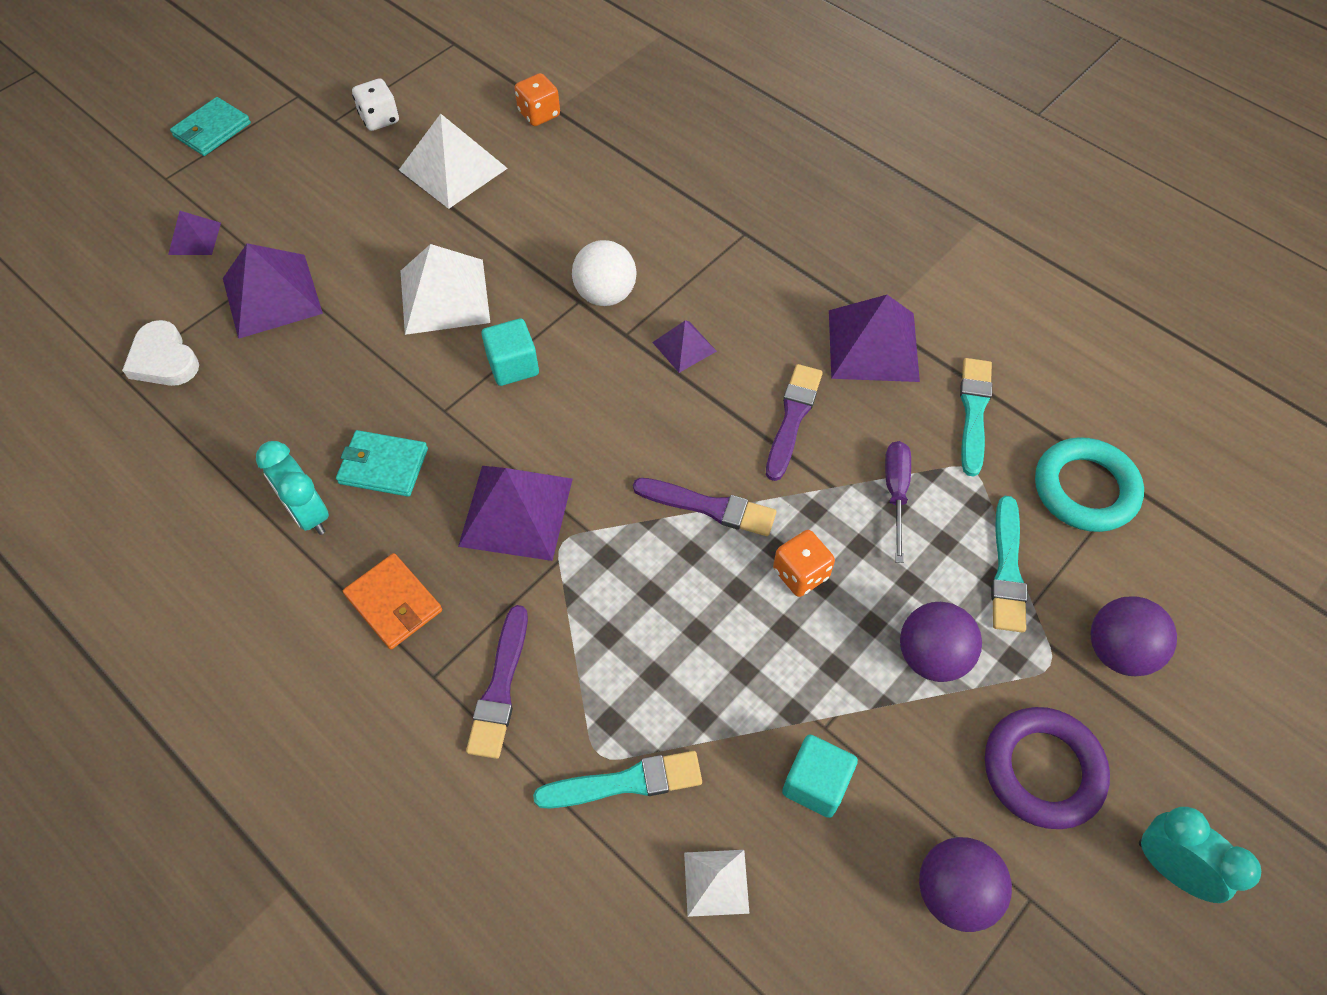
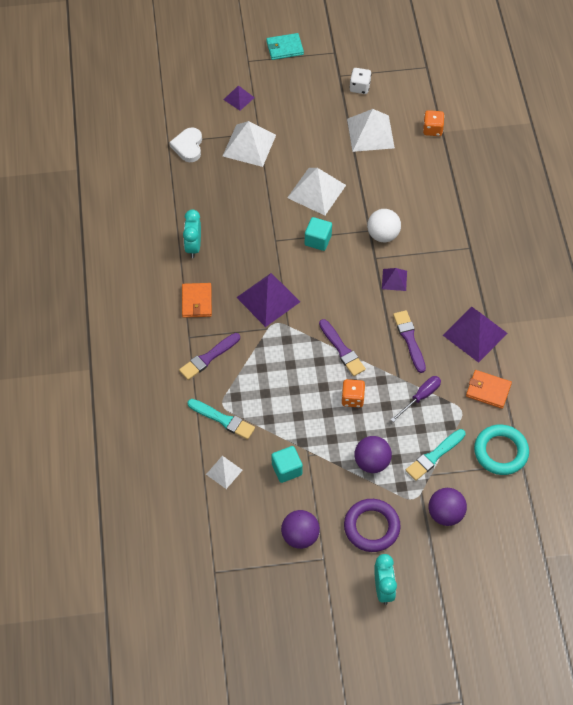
camera: 40 degrees right, 0 degrees up
purple pyramid [223,243,323,339] -> white pyramid [223,121,276,167]
turquoise wallet [336,430,428,497] -> none
purple brush [766,364,823,481] -> purple brush turned 75 degrees counterclockwise [393,310,426,373]
turquoise brush [960,358,992,477] -> orange wallet [466,370,512,409]

